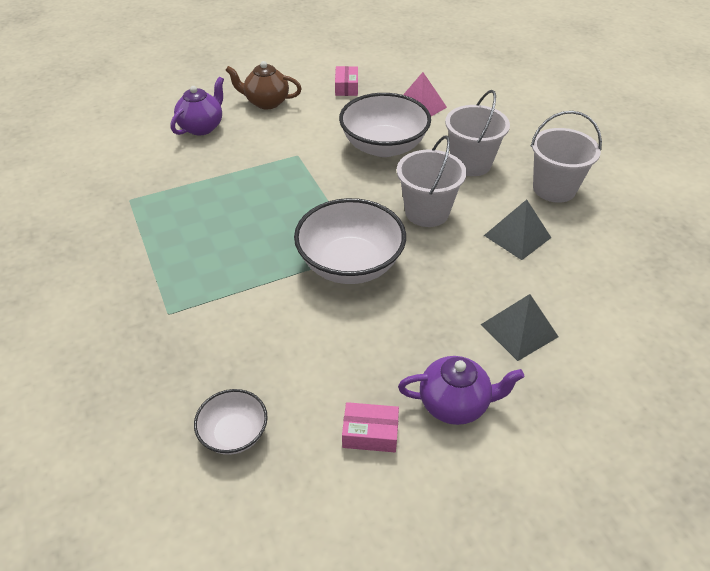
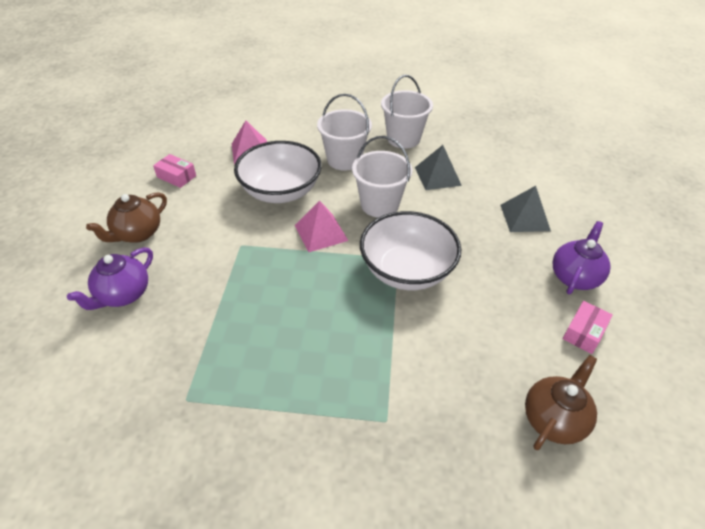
camera: 60 degrees left, 0 degrees up
purple teapot [171,77,224,135] -> purple teapot turned 120 degrees counterclockwise [67,247,153,310]
white bowl [194,389,268,455] -> brown teapot [525,355,597,450]
none -> pink pyramid [295,201,348,252]

